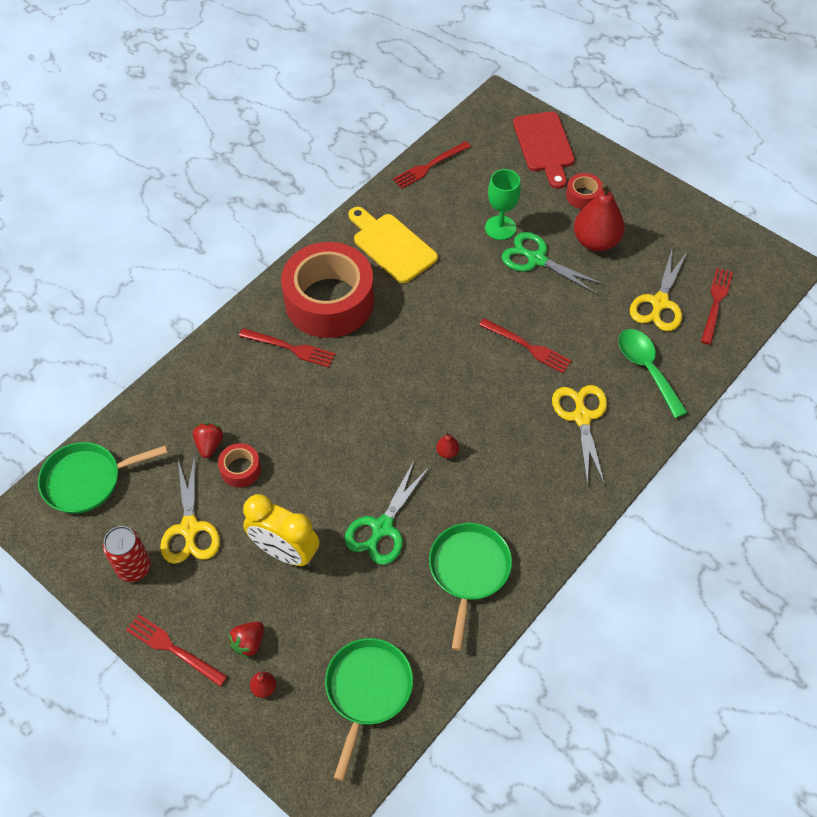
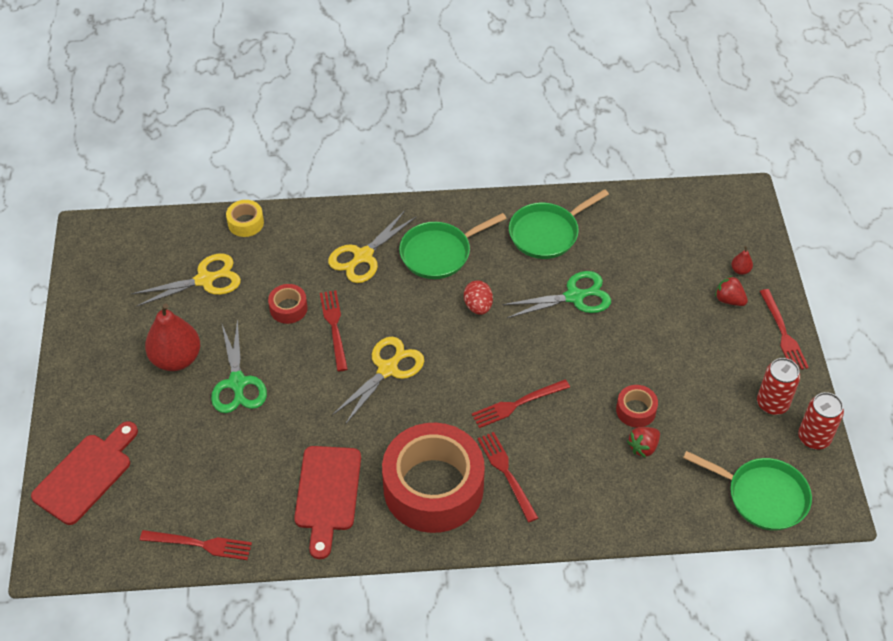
camera: 135 degrees left, 5 degrees down
yellow scissors [160,455,220,564] -> yellow scissors moved to [332,337,424,425]
red strawberry [228,622,264,658] -> red strawberry turned 135 degrees counterclockwise [715,275,748,306]
yellow clock [243,494,319,566] -> none
green pan [325,638,413,781] -> green pan moved to [399,213,507,279]
yellow cutting board [349,207,438,283] -> red cutting board [294,446,361,559]
red pear [436,431,459,458] -> red egg [464,281,493,315]
green goblet [485,169,521,240] -> none
red tape [566,173,603,209] -> red tape moved to [268,284,308,324]
green spoon [618,329,688,418] -> none
red fork [701,268,733,345] -> red fork moved to [471,379,570,428]
none -> yellow tape [226,200,264,237]
none -> red can [798,392,844,450]

